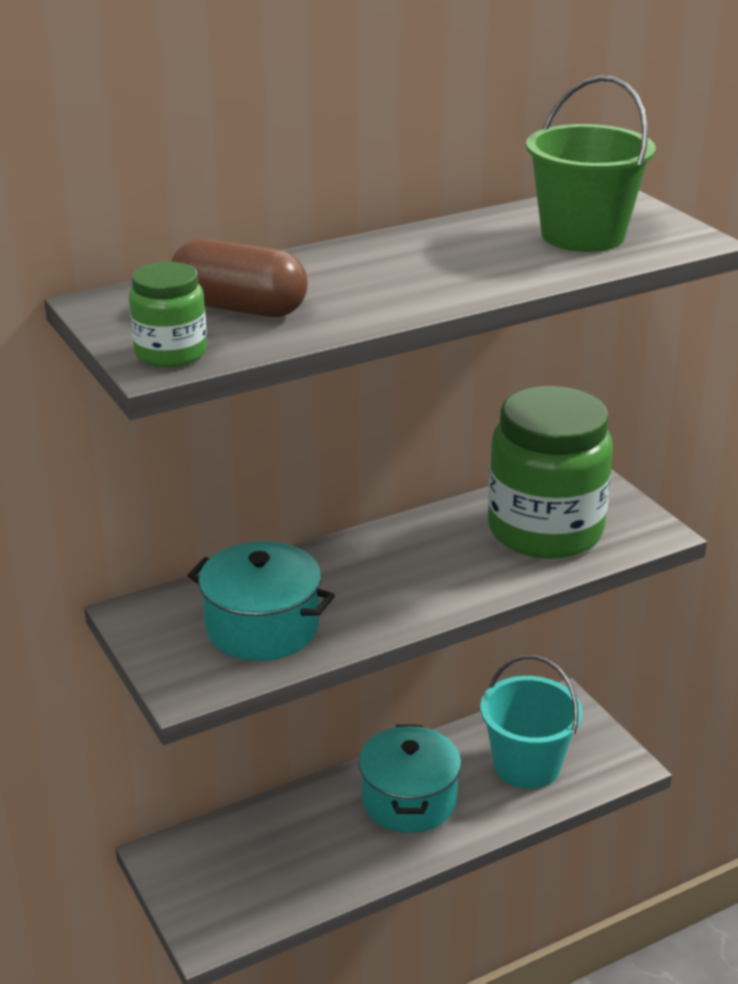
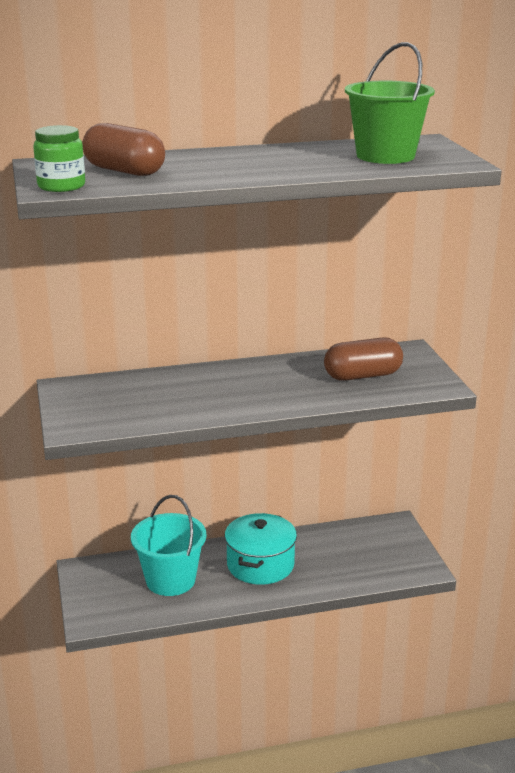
camera: 15 degrees right, 5 degrees down
turquoise pot [188,541,335,661] -> none
turquoise bucket [480,655,583,789] -> turquoise bucket moved to [131,495,206,596]
green jar [488,386,613,559] -> brown capsule [324,337,403,381]

